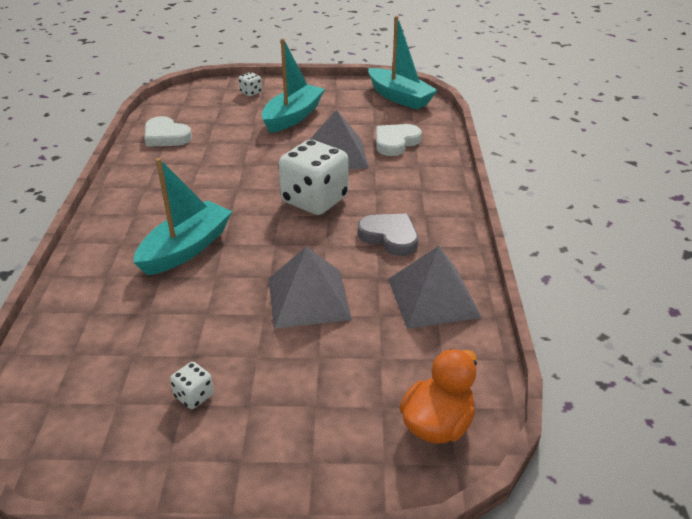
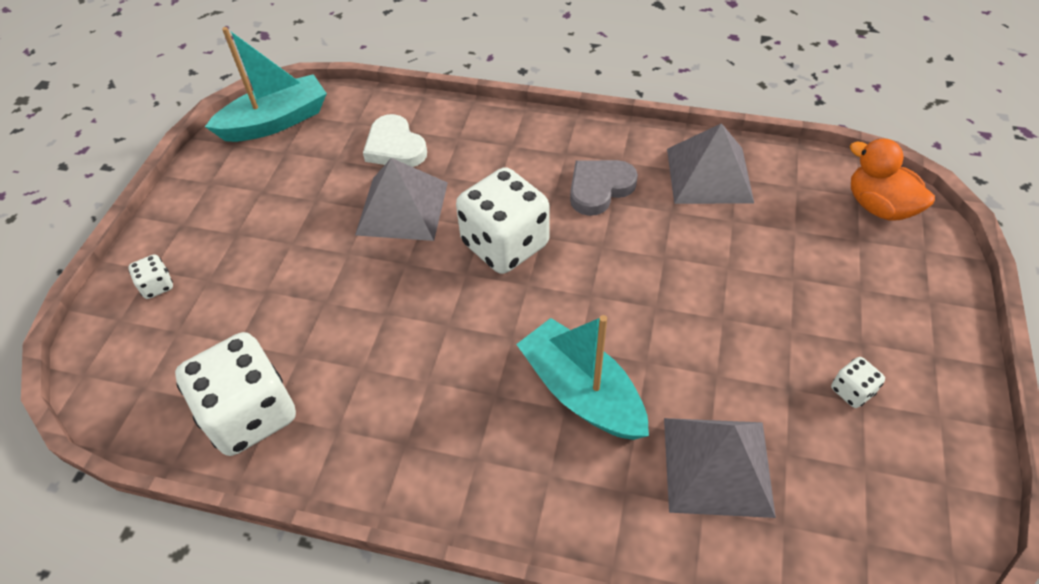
camera: 75 degrees left, 15 degrees up
white heart [145,116,192,147] -> white dice [175,332,296,456]
turquoise boat [262,38,325,133] -> none
grey pyramid [268,246,352,329] -> grey pyramid moved to [664,418,776,518]

